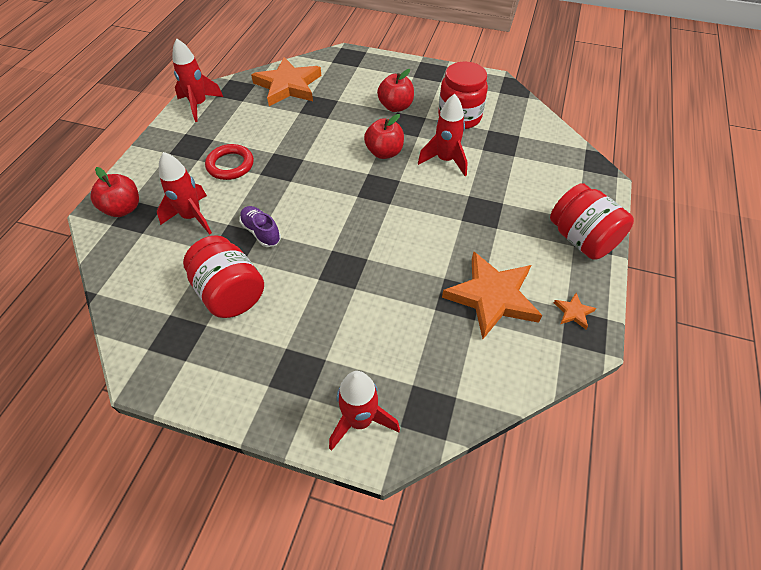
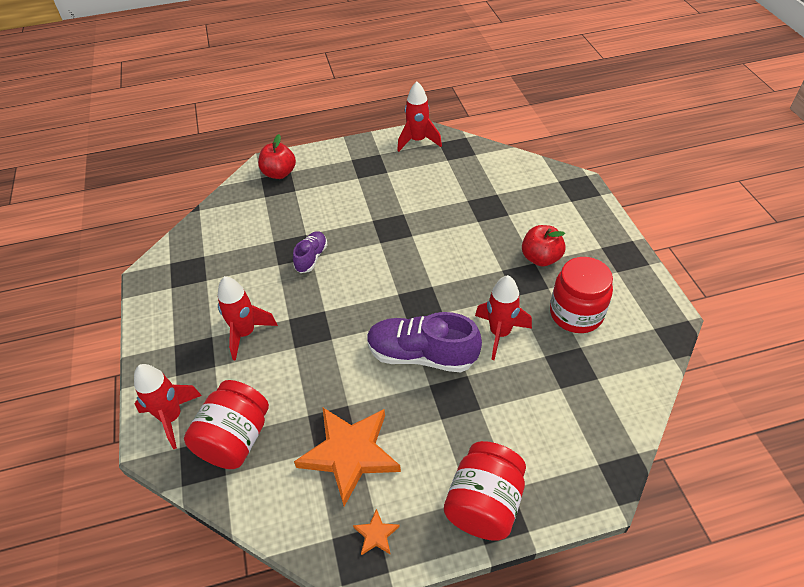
camera: 60 degrees right, 5 degrees down
red rocket [157,152,212,234] -> red rocket moved to [218,276,278,361]
red jar [183,235,264,318] -> red jar moved to [184,380,269,469]
red ring [205,144,254,180] -> none
orange star [251,57,321,106] -> none
red apple [364,114,404,159] -> none
none -> purple shoe [367,312,482,373]

